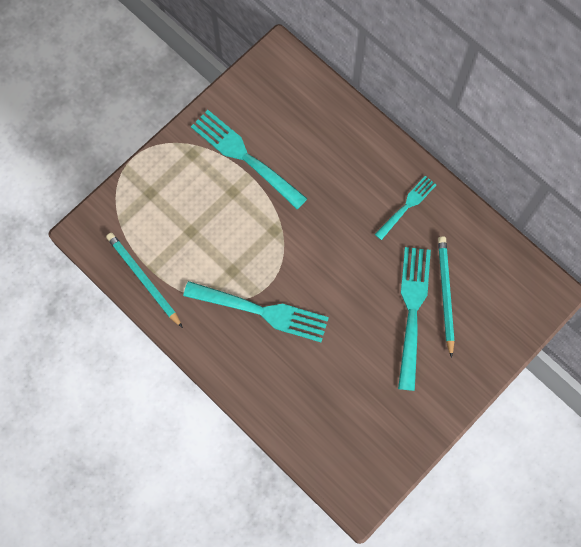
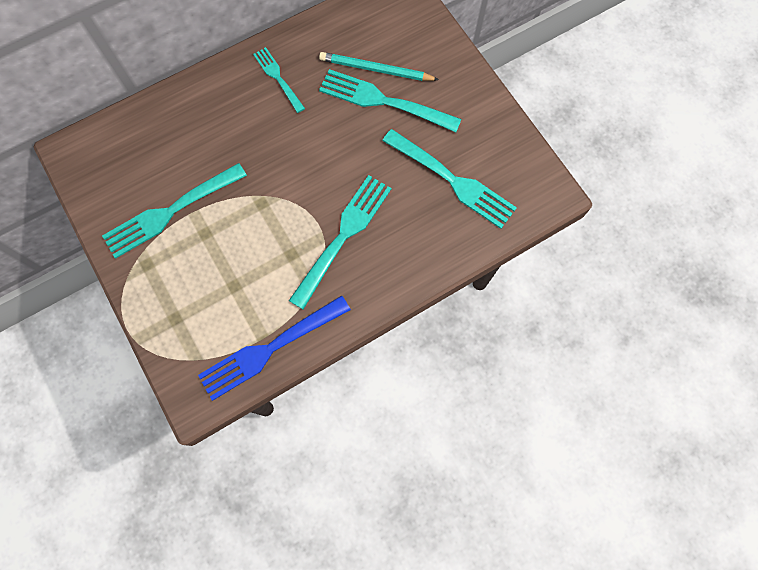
camera: 75 degrees left, 0 degrees up
turquoise pencil [106,233,183,328] -> blue fork [198,295,351,401]
none -> turquoise fork [382,129,517,229]

